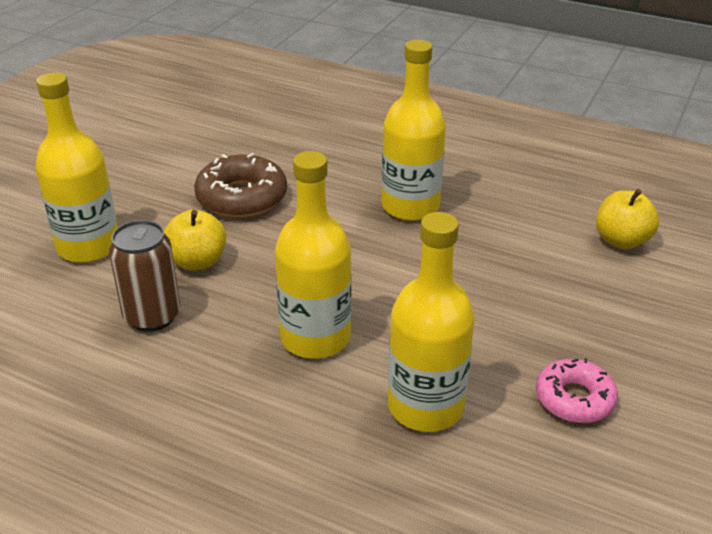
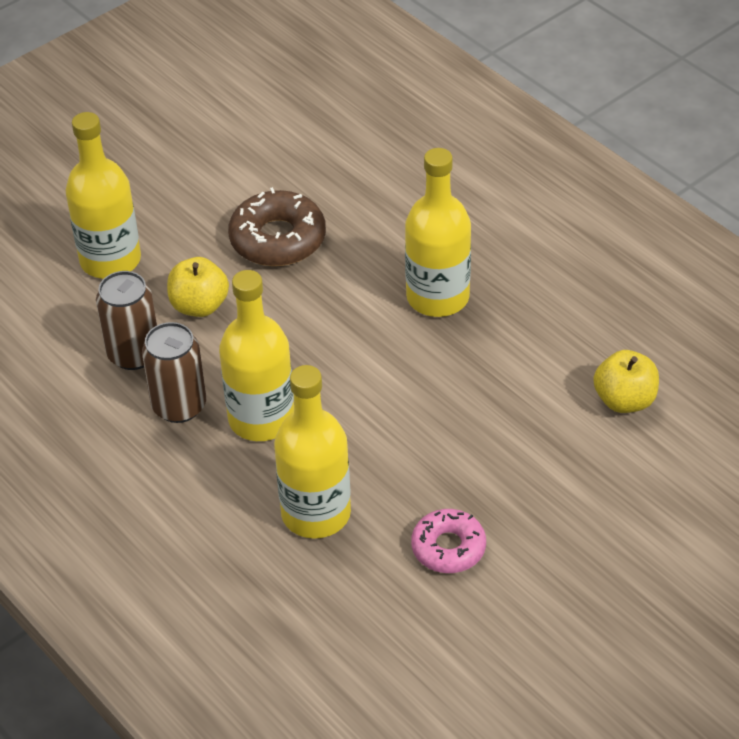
camera: 25 degrees right, 10 degrees up
none -> brown can [142,322,206,423]

